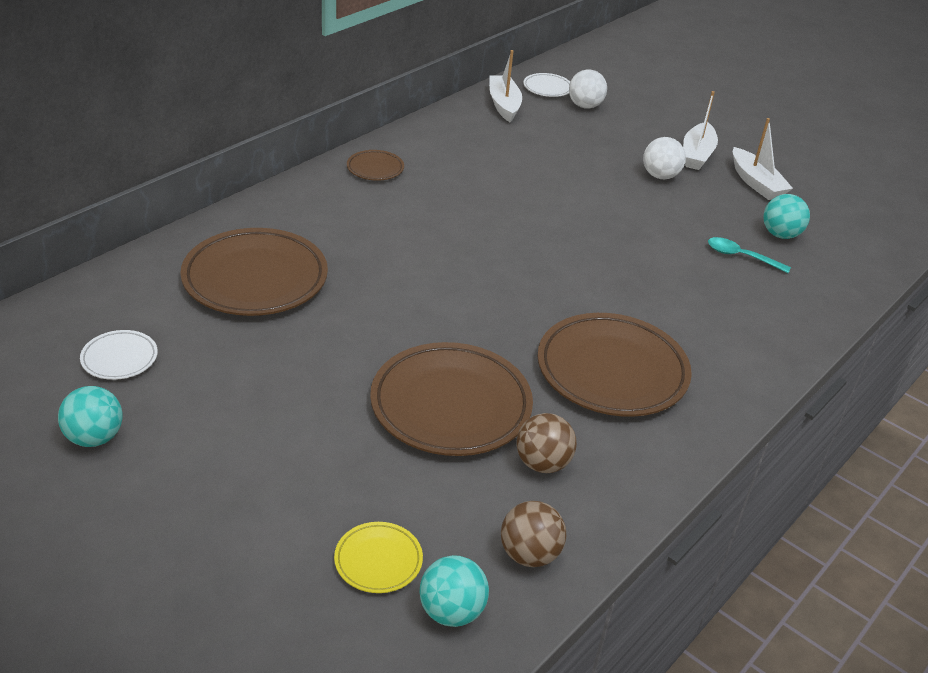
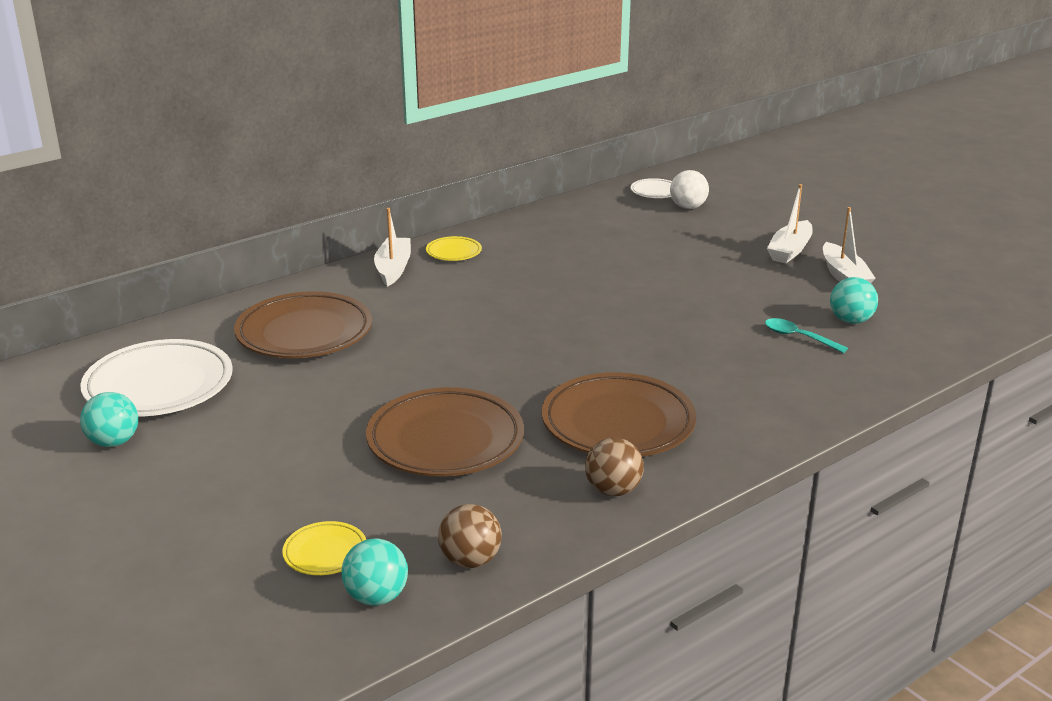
camera: 15 degrees right, 10 degrees down
white plate [80,330,158,380] -> white plate [80,339,233,416], size x2.14
brown plate [347,150,404,181] -> yellow plate [426,236,482,261]
white boat [489,50,522,122] -> white boat moved to [374,208,411,287]
brown ball [517,413,577,473] -> brown ball moved to [585,438,644,496]
white ball [643,137,686,179] -> none

